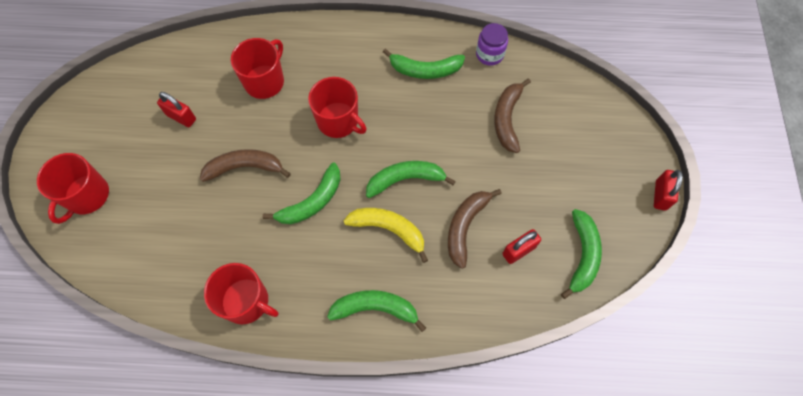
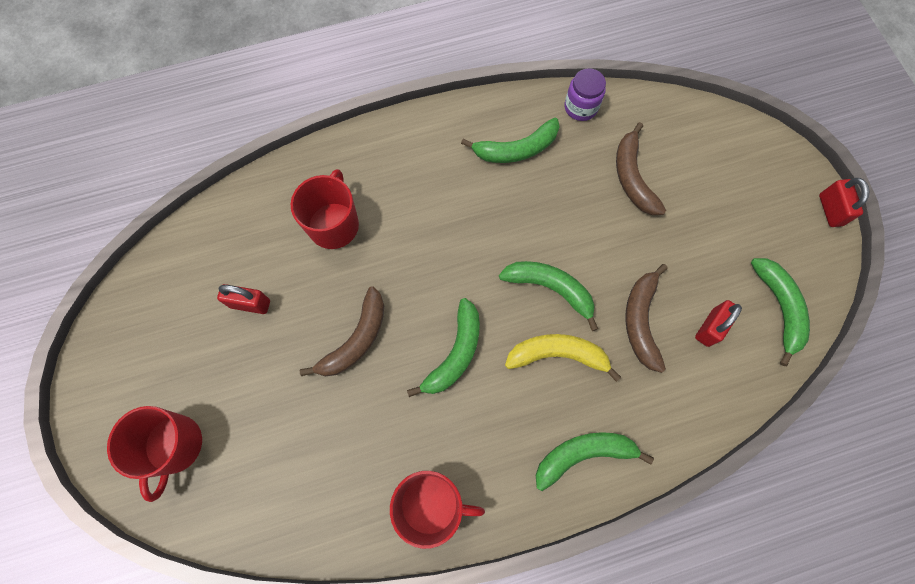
camera: 20 degrees left, 5 degrees up
brown banana [200,149,291,182] -> brown banana turned 150 degrees clockwise [299,286,384,376]
red mug [308,77,367,138] -> none
green banana [366,161,456,198] -> green banana turned 60 degrees clockwise [499,261,598,331]

